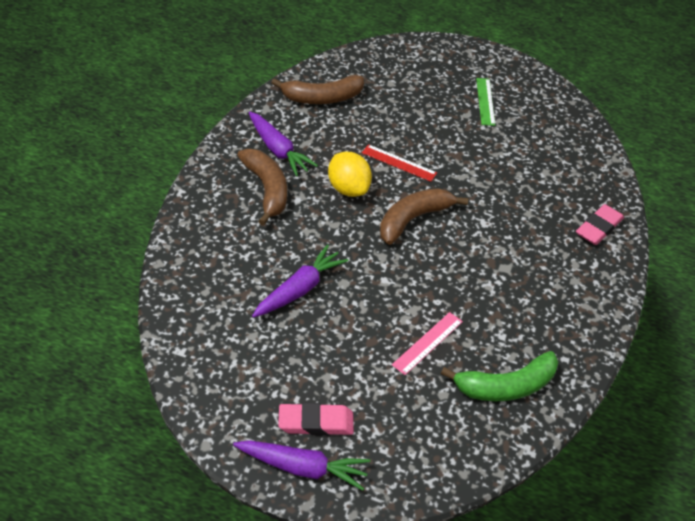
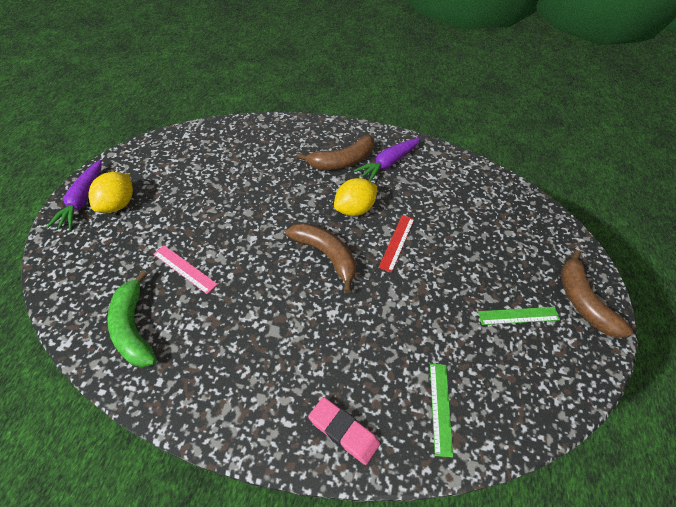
camera: 85 degrees right, 5 degrees up
purple carrot [252,244,348,318] -> none
brown banana [271,75,364,104] -> brown banana moved to [561,250,633,338]
pink eraser [278,403,354,436] -> yellow lemon [88,172,133,213]
none -> green ruler [430,364,453,457]

